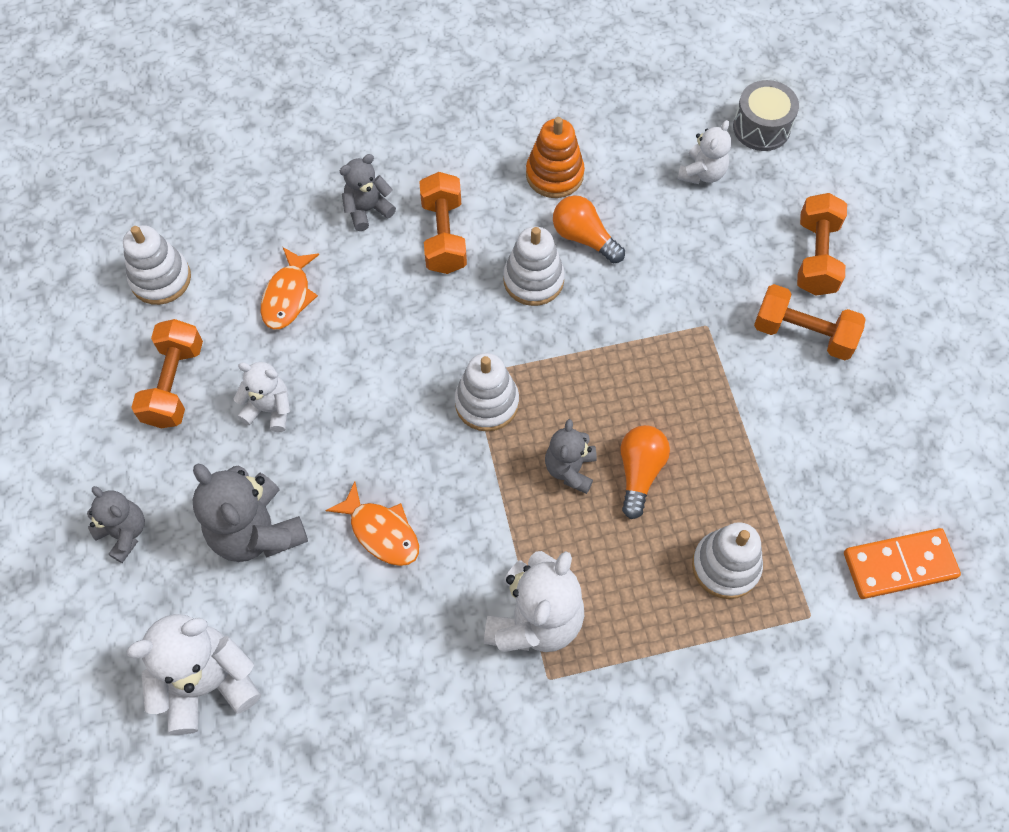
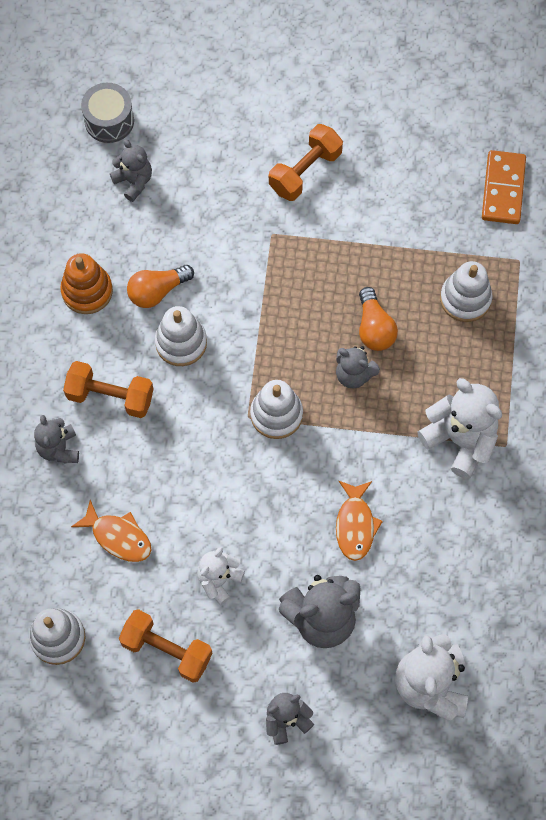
camera: 70 degrees left, 5 degrees up
orange fish [325,482,419,566] -> orange fish turned 120 degrees clockwise [336,480,383,561]
orange light bulb [620,425,670,519] -> orange light bulb turned 135 degrees counterclockwise [359,287,398,351]
white teddy bear [677,120,731,184] -> grey teddy bear [110,140,152,202]
orange dumbbell [797,193,847,296] -> none

